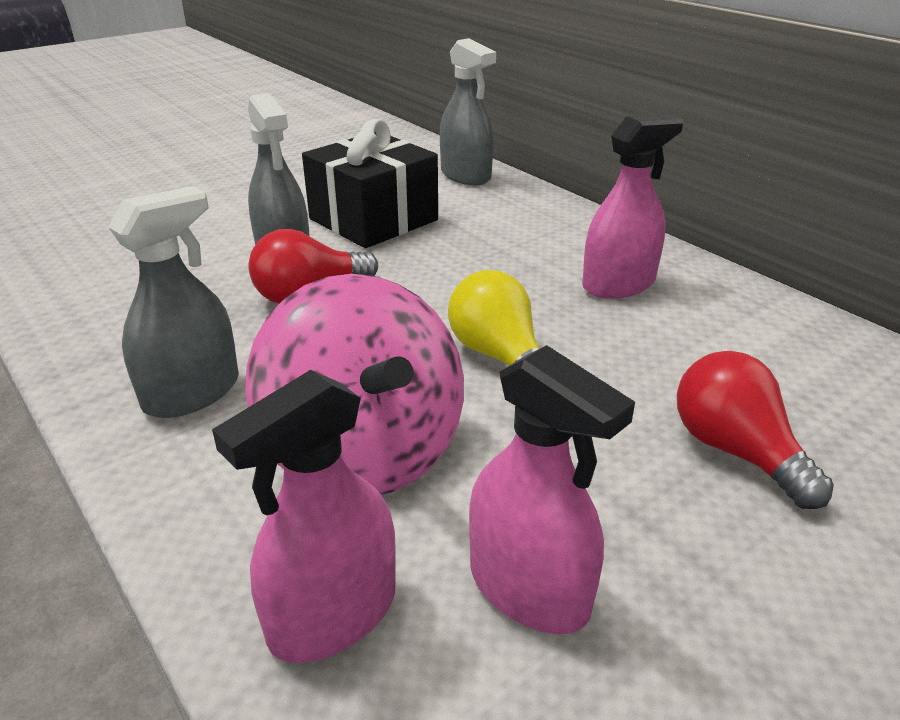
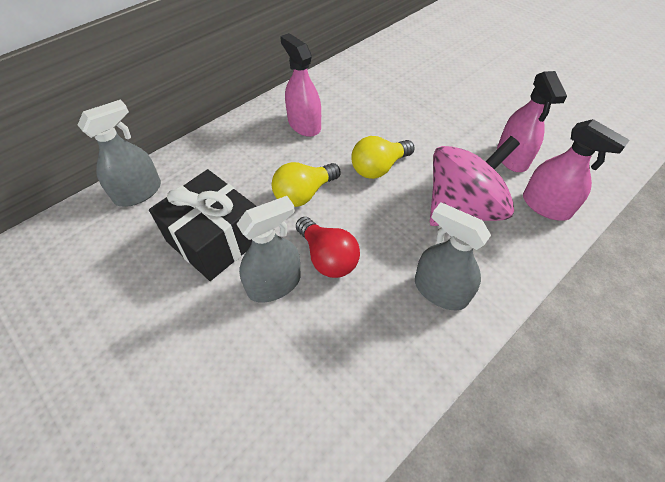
camera: 95 degrees left, 20 degrees up
pink spray bottle [469,345,635,634] -> pink spray bottle turned 135 degrees clockwise [497,71,567,172]
red light bulb [677,351,834,509] -> none
none -> yellow light bulb [272,162,341,207]

